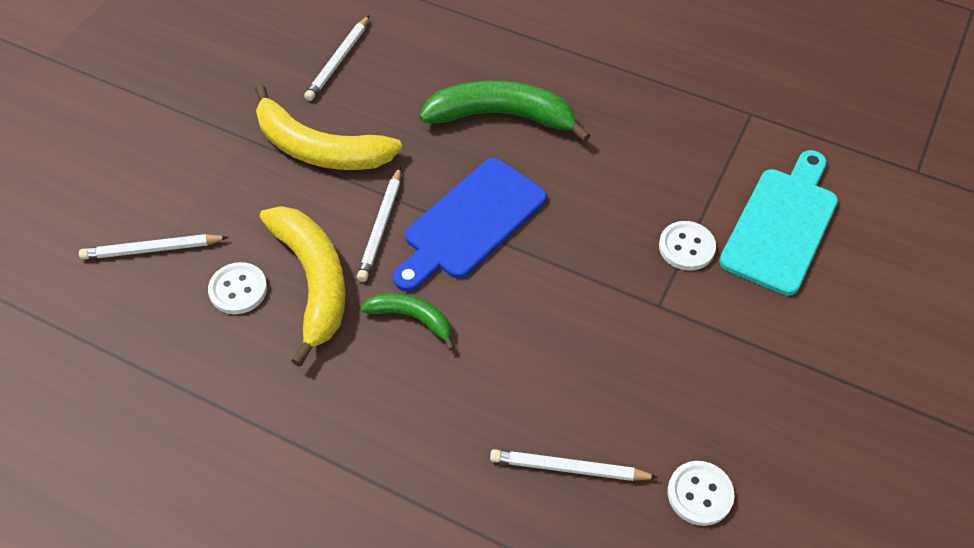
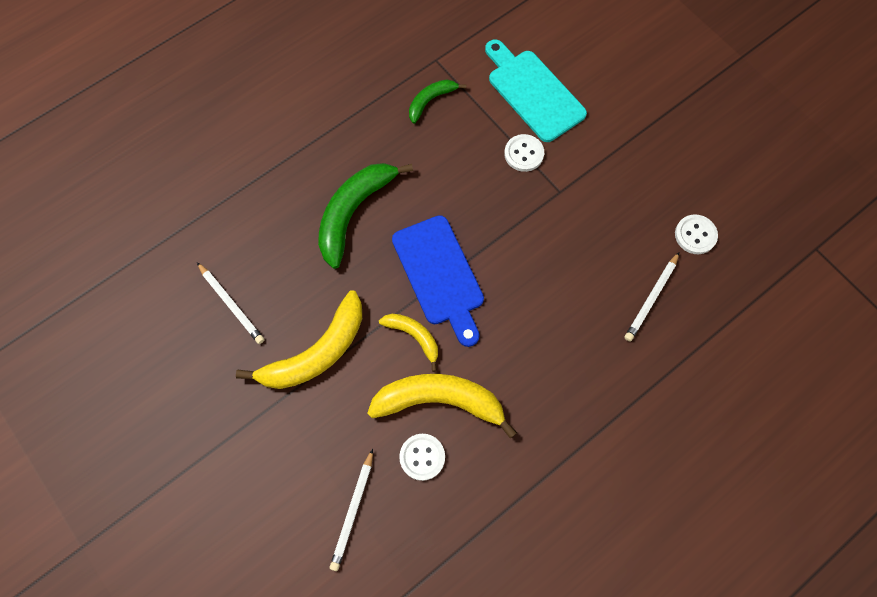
camera: 65 degrees left, 15 degrees up
white pencil [357,167,401,282] -> yellow banana [379,314,438,372]
green banana [360,293,454,351] -> green banana moved to [409,80,466,124]

